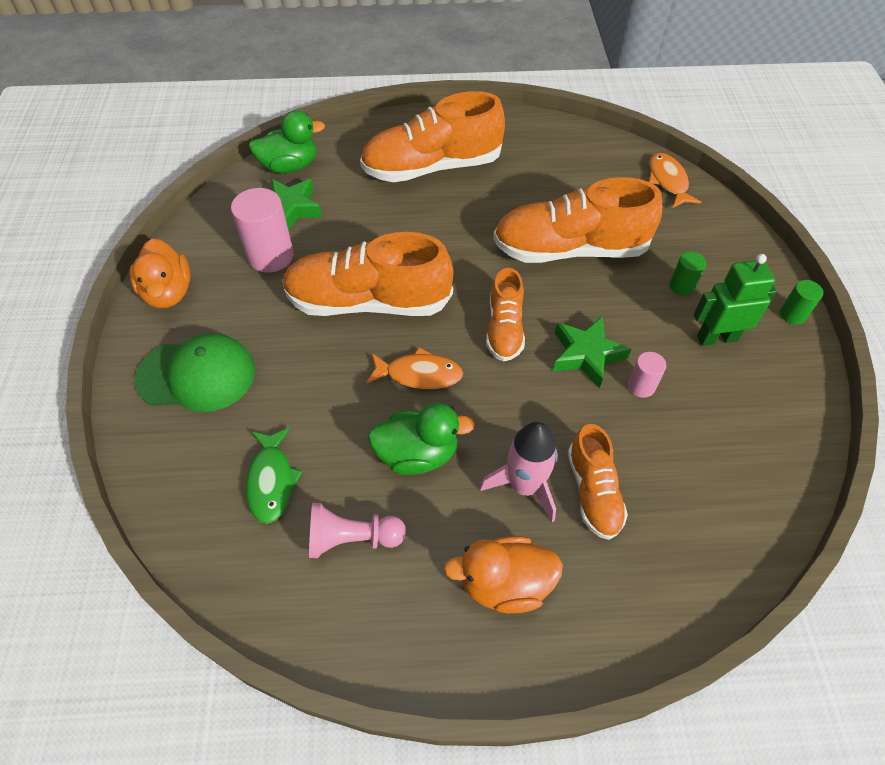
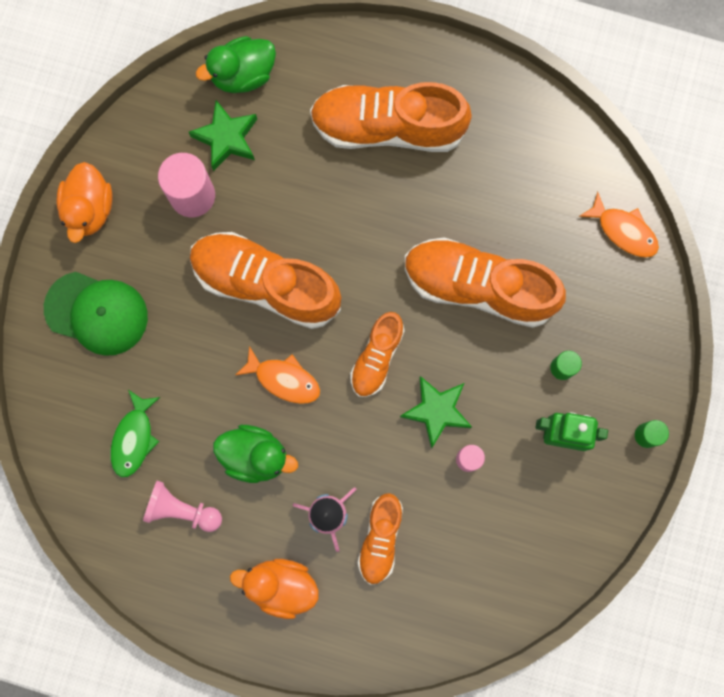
camera: 20 degrees right, 25 degrees up
green duck [248,110,325,173] -> green duck turned 150 degrees clockwise [196,36,276,93]
orange fish [649,153,701,208] -> orange fish turned 120 degrees clockwise [579,192,659,258]

